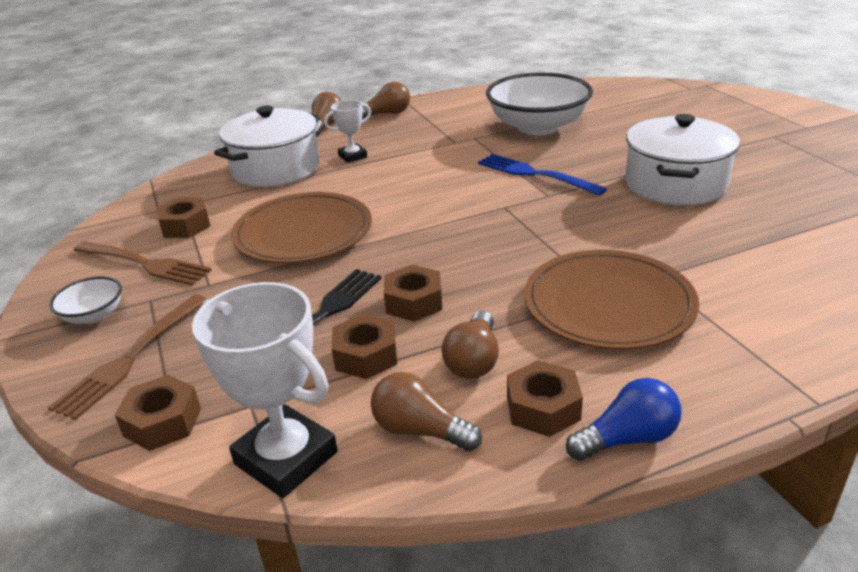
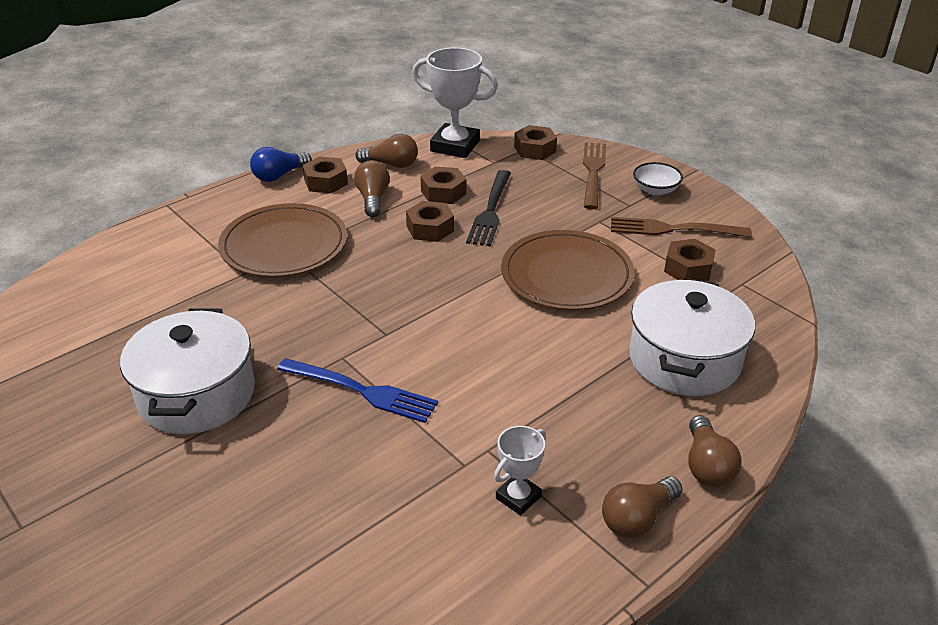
camera: 160 degrees right, 5 degrees up
white trophy [324,100,371,163] -> white trophy moved to [494,426,546,515]
white bowl [486,73,593,135] -> none

